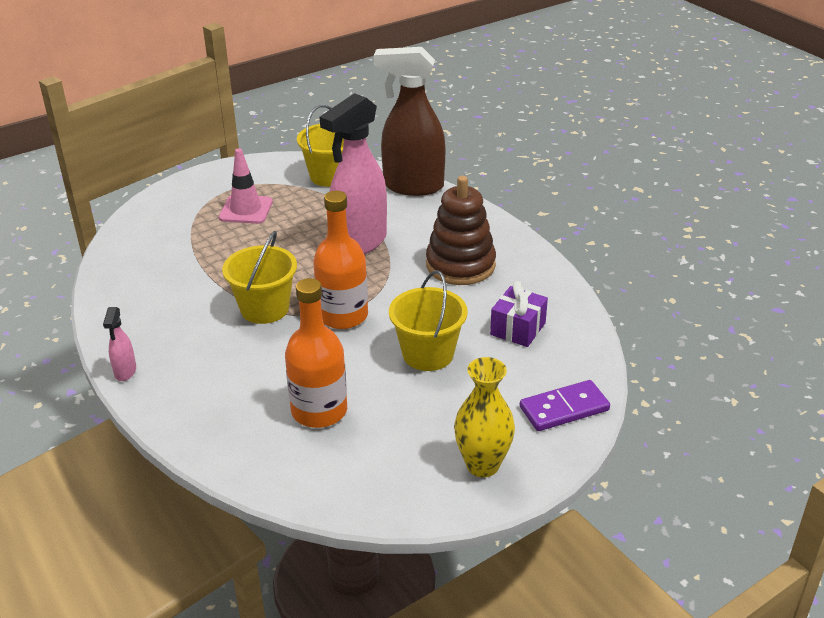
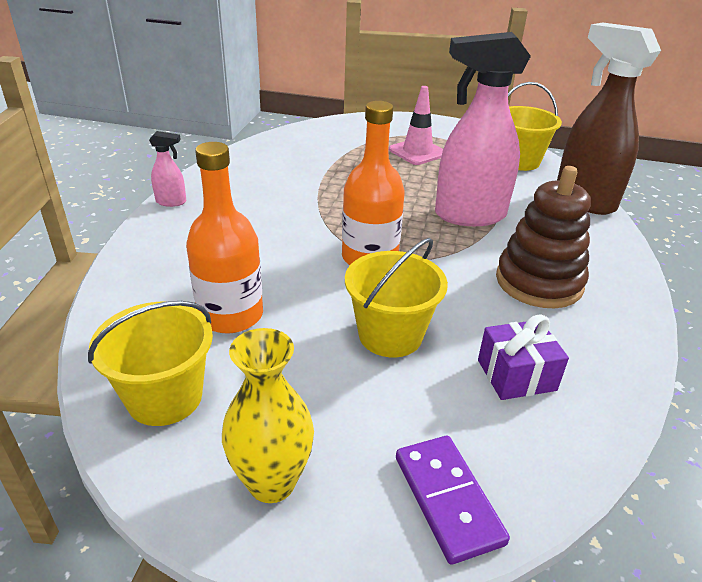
camera: 45 degrees right, 0 degrees up
pink spray bottle [103,307,136,381] -> pink spray bottle turned 135 degrees counterclockwise [149,131,186,207]
yellow bucket [222,231,297,324] -> yellow bucket moved to [88,301,213,426]
purple domino [520,380,610,431] -> purple domino turned 45 degrees clockwise [396,436,510,565]

